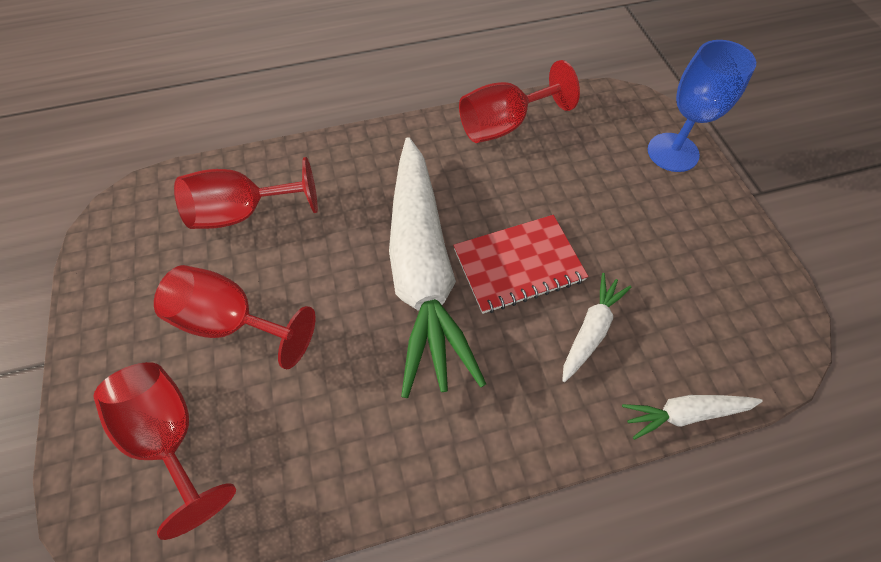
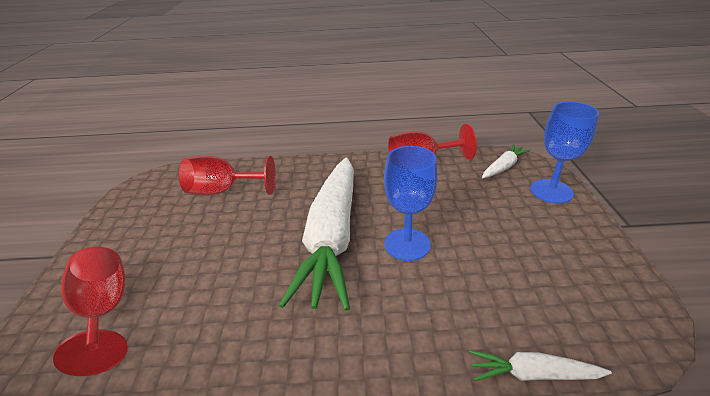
camera: 15 degrees right, 25 degrees down
red goblet [154,265,316,369] -> none
red notebook [453,215,588,314] -> blue goblet [384,146,437,261]
white carrot [562,273,631,382] -> white carrot moved to [482,144,531,178]

